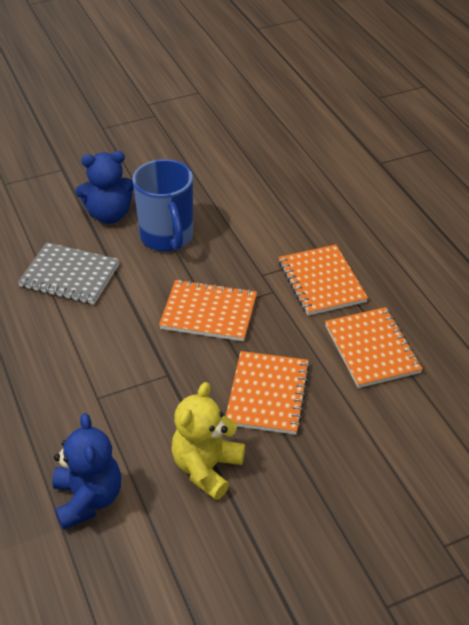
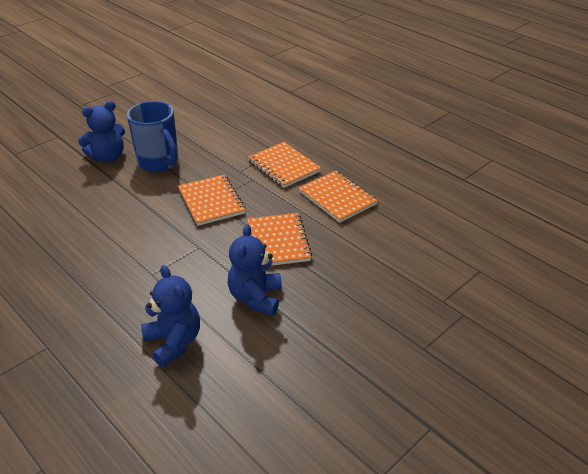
camera: 20 degrees left, 5 degrees down
grey notebook [18,242,120,304] -> none
orange notebook [159,279,257,341] -> orange notebook turned 75 degrees clockwise [178,175,246,226]
yellow teddy bear [171,382,245,500] -> blue teddy bear [228,224,282,315]

